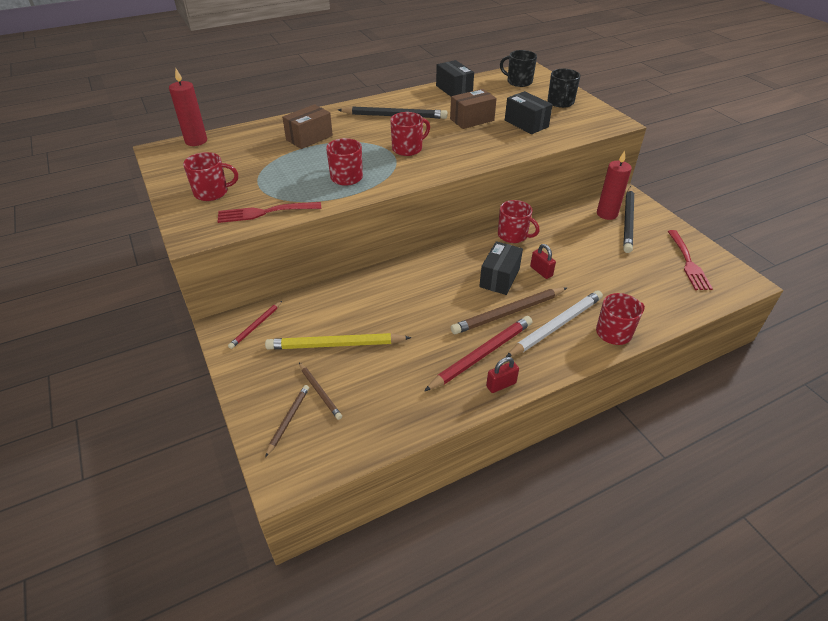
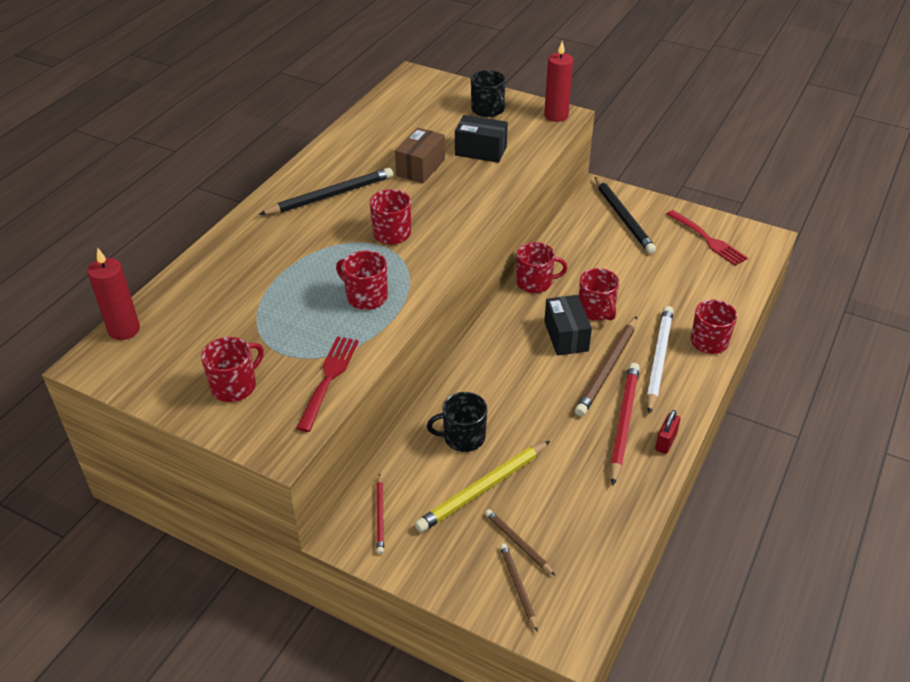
camera: 35 degrees left, 0 degrees up
red fork [217,202,321,223] -> red fork turned 150 degrees clockwise [296,336,359,432]
brown box [282,104,333,149] -> none
brown pencil [299,363,342,420] -> brown pencil turned 150 degrees counterclockwise [485,509,555,575]
black box [436,60,474,97] -> none
black mug [500,50,537,87] -> black mug moved to [427,392,487,452]
red padlock [530,244,556,279] -> red mug [579,268,619,321]
red candle [597,151,632,220] -> red candle moved to [544,41,573,122]

